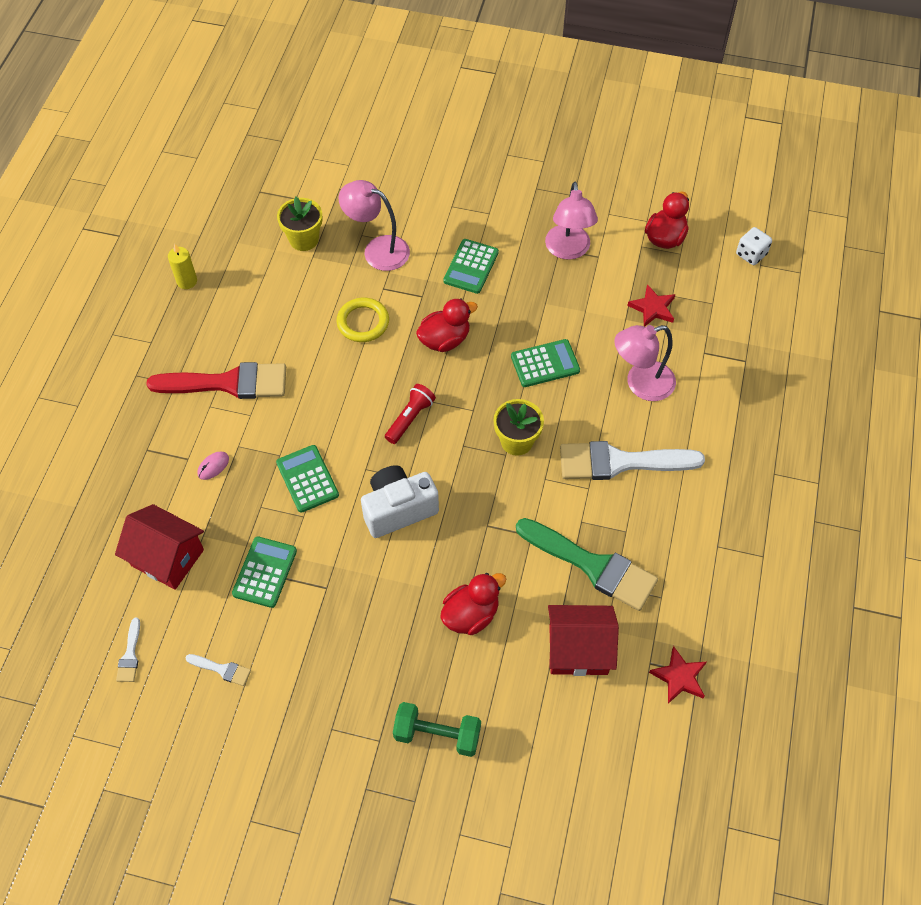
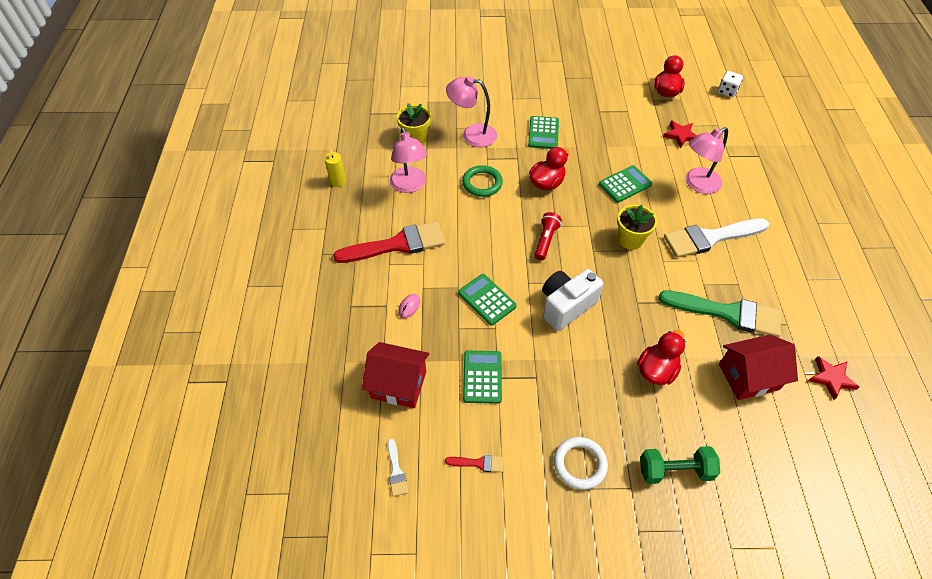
camera: 15 degrees left, 5 degrees down
white brush [186,654,251,686] -> red brush [445,455,503,472]
yellow ring [336,298,389,342] -> green ring [462,165,503,197]
pink lamp [545,182,598,260] -> pink lamp moved to [390,127,427,193]
none -> white ring [554,437,608,490]

